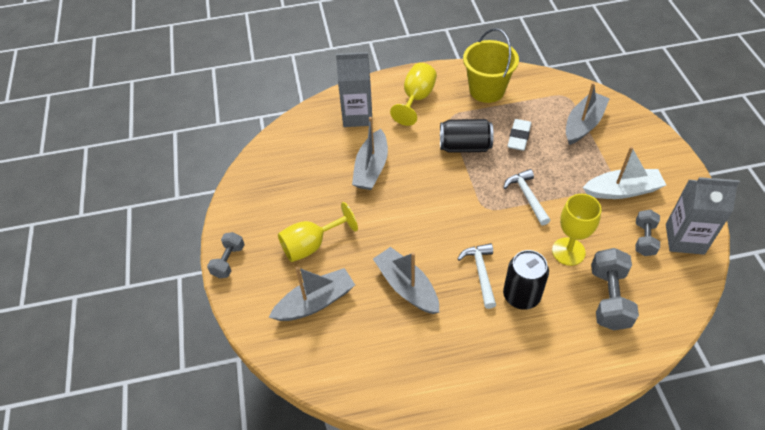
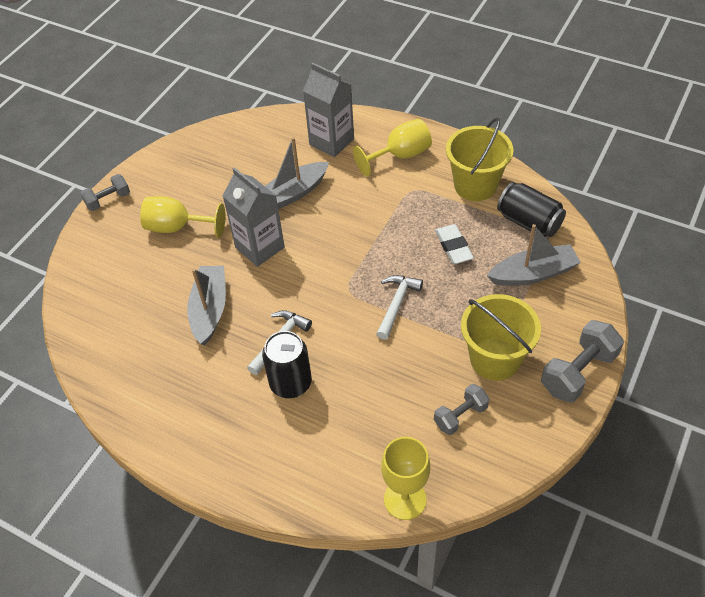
camera: 40 degrees right, 0 degrees up
grey boat [269,267,355,321] -> none
black can [440,119,493,153] -> black can moved to [497,182,566,237]
white eraser [508,119,531,151] -> white eraser turned 75 degrees counterclockwise [435,224,474,264]
yellow goblet [552,194,602,266] -> yellow goblet moved to [381,437,430,520]
white boat [583,146,666,199] -> yellow bucket [461,294,541,381]
grey dumbbell [591,248,639,330] -> grey dumbbell moved to [541,320,624,403]
grey carton [666,177,740,255] -> grey carton moved to [223,167,285,267]

